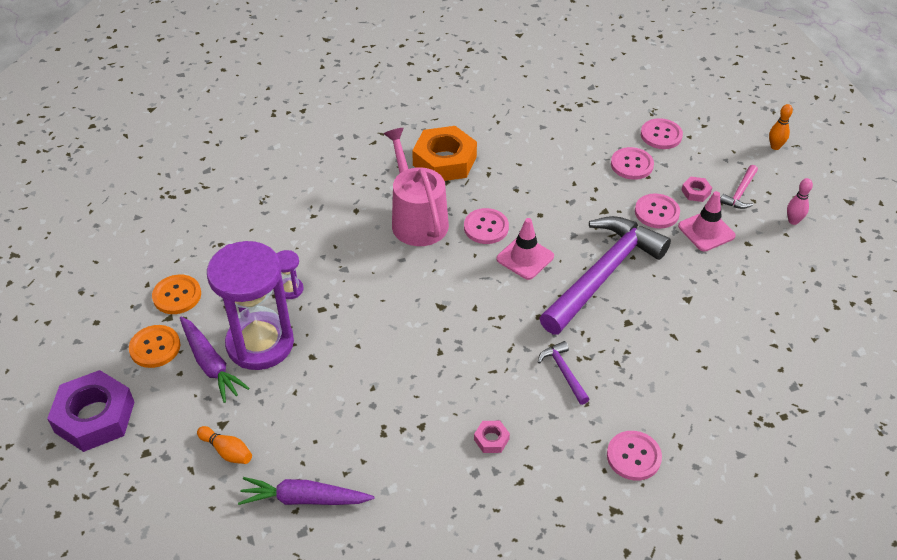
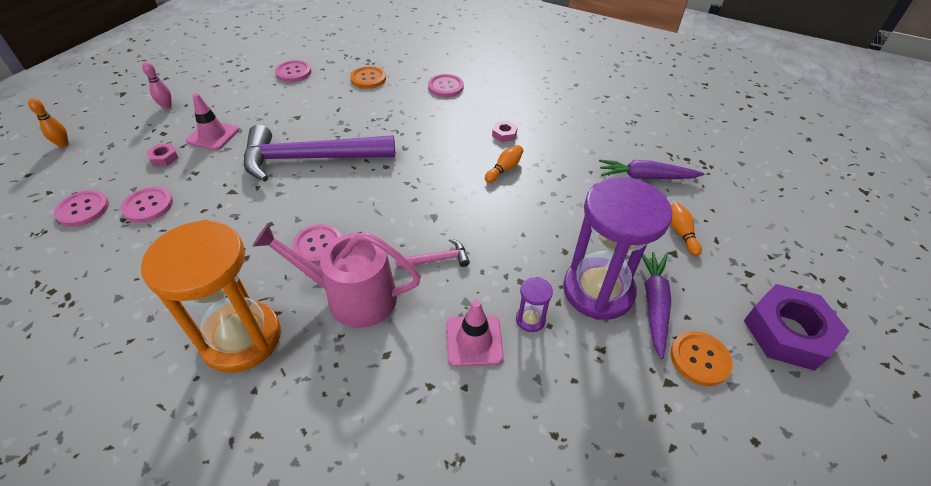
camera: 135 degrees left, 0 degrees up
orange button [152,275,201,314] -> orange button moved to [350,66,386,89]
purple carrot [238,477,374,505] -> purple carrot turned 135 degrees clockwise [599,160,705,179]
pink watering can [384,128,449,246] -> pink watering can turned 75 degrees clockwise [253,224,421,328]
orange nut [412,126,477,181] -> orange hourglass [141,220,281,373]
pink traffic cone [496,218,554,280] -> pink traffic cone moved to [446,300,504,367]
purple hammer [538,341,589,405] -> none
pink button [635,194,680,229] -> pink button moved to [275,60,311,82]
pink hammer [720,165,758,209] -> pink hammer moved to [395,238,470,269]
none -> orange bowling pin [485,145,523,183]

